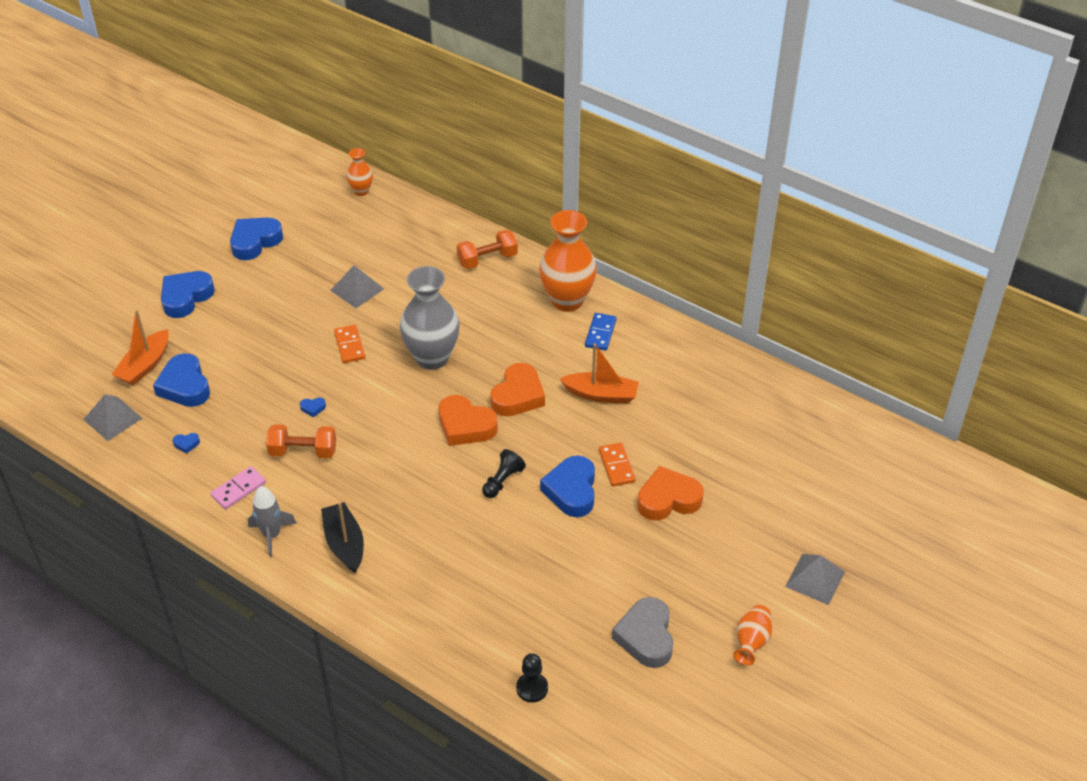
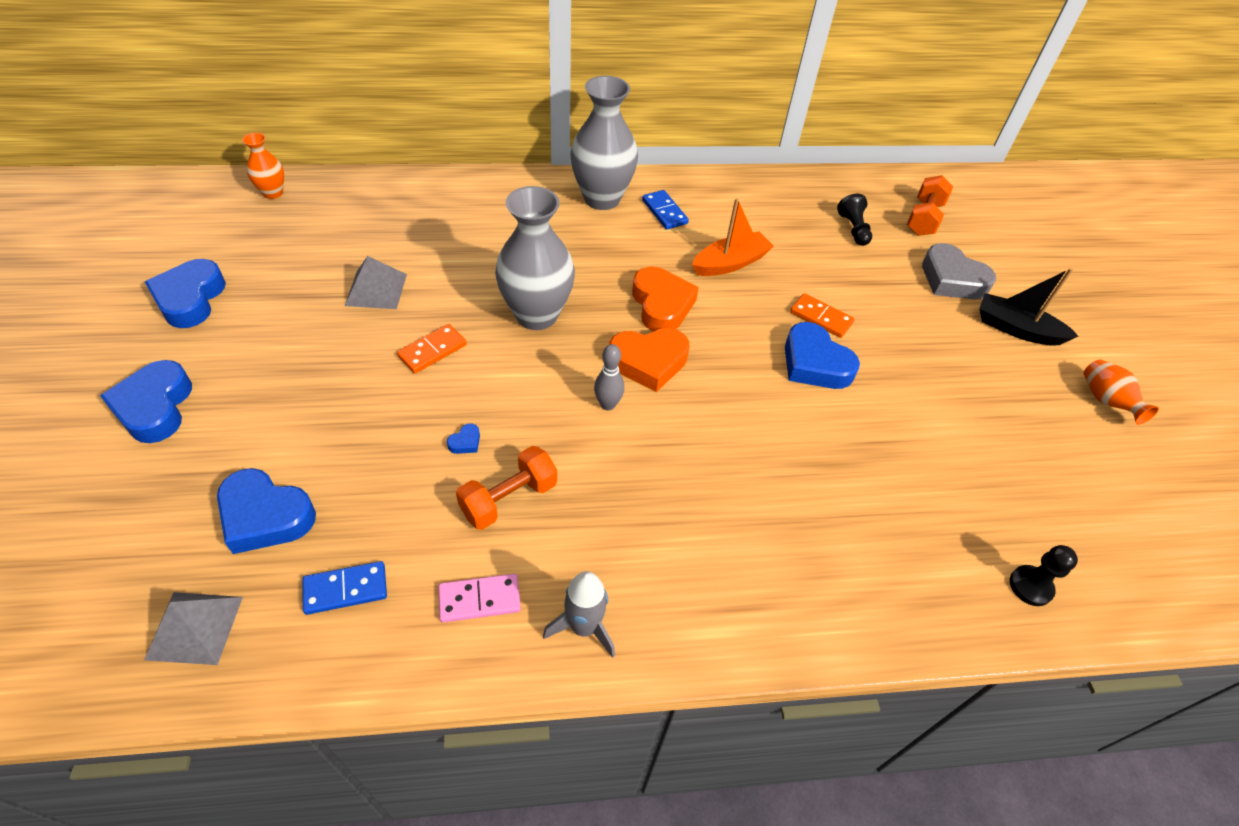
camera: 45 degrees left, 5 degrees up
orange boat [111,310,169,385] -> none
blue heart [173,433,200,454] -> blue domino [302,561,387,615]
pink domino [210,466,266,509] -> pink domino turned 75 degrees clockwise [438,574,521,623]
black boat [321,502,364,573] -> black boat moved to [979,268,1078,346]
orange domino [334,325,365,363] -> orange domino turned 75 degrees counterclockwise [397,324,467,374]
orange dumbbell [457,230,518,269] -> orange dumbbell moved to [907,175,953,236]
black pawn [482,449,526,498] -> black pawn moved to [837,194,872,246]
orange vase [539,210,597,312] -> grey vase [570,76,638,210]
grey heart [612,597,673,668] -> grey heart moved to [922,243,996,300]
orange heart [637,466,704,521] -> none
grey pyramid [785,554,845,605] -> none
none -> grey bowling pin [594,344,624,411]

